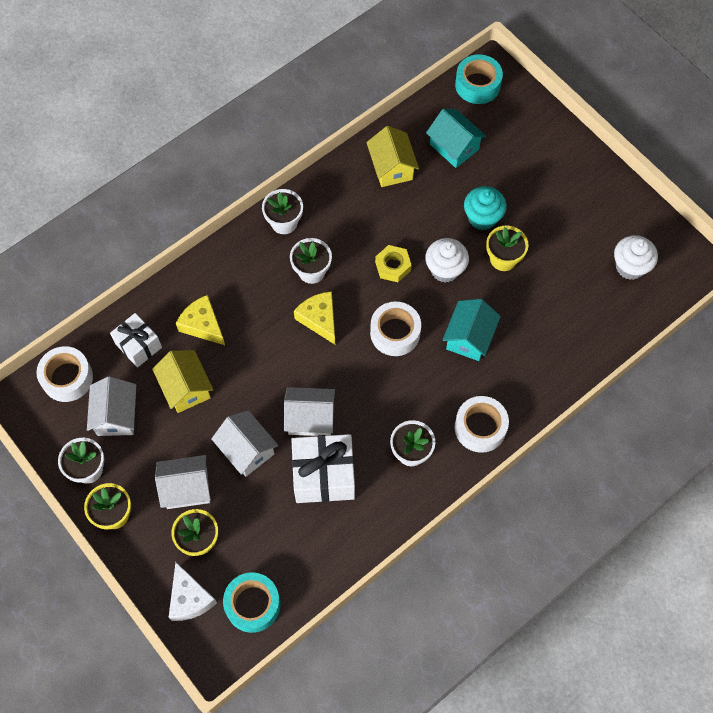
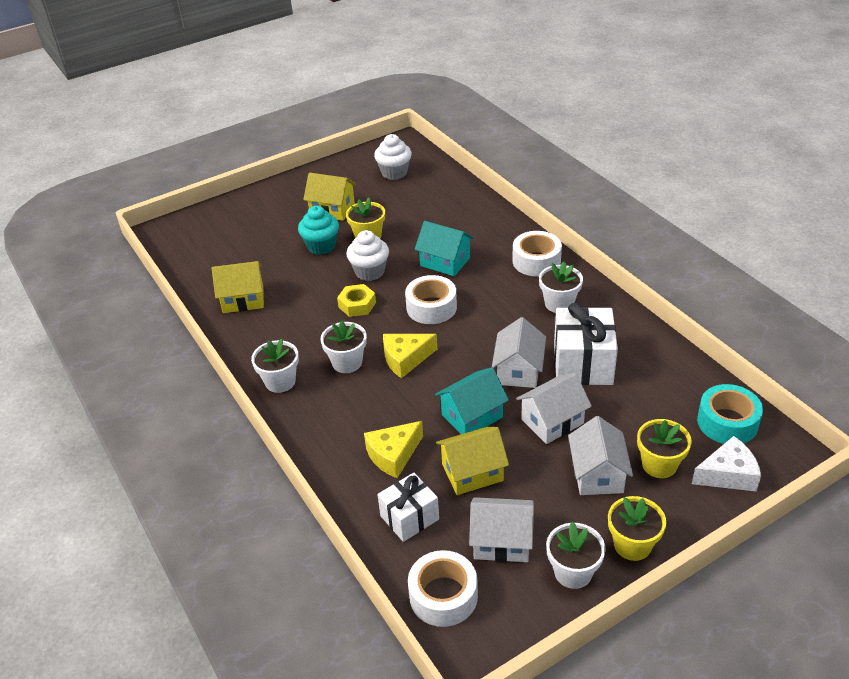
camera: 80 degrees left, 25 degrees down
turquoise house [426,109,486,168] -> turquoise house moved to [435,367,509,434]
turquoise tape [455,54,503,104] -> none
none -> yellow house [303,173,356,221]

